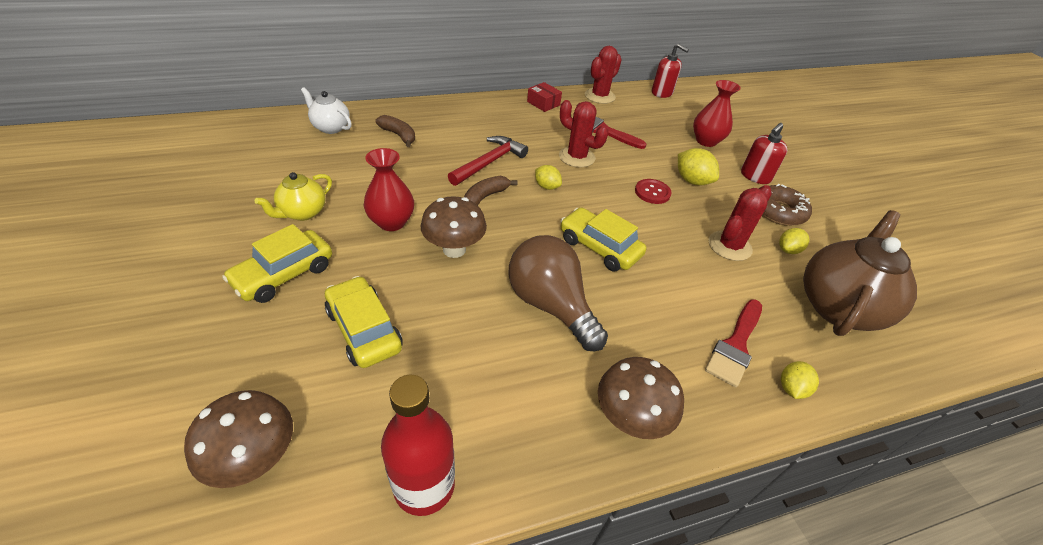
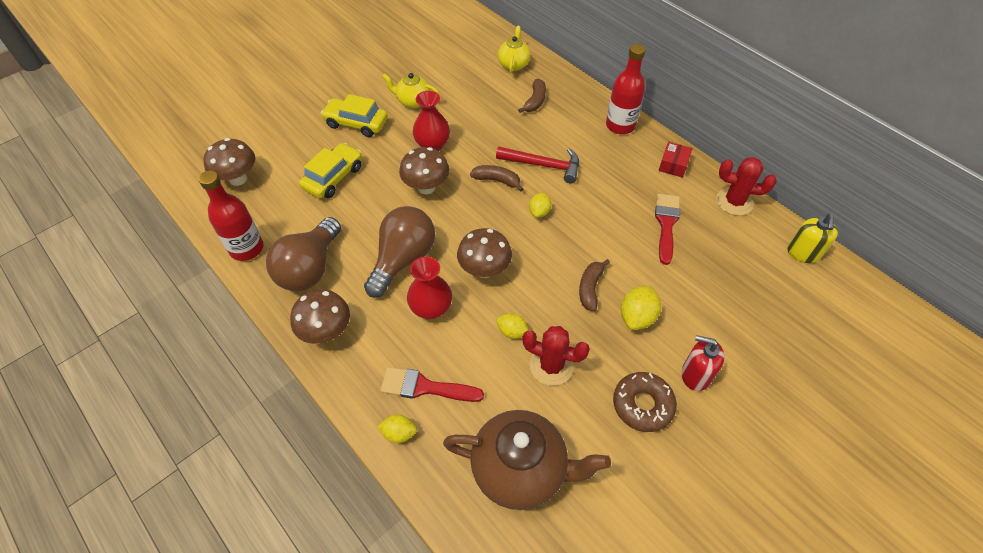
camera: 70 degrees right, 10 degrees up
white teapot [301,87,352,134] -> yellow teapot [498,26,530,73]
red cactus [559,100,608,168] -> none
yellow car [560,207,646,271] -> brown mushroom [457,228,512,278]
red button [635,179,672,204] -> brown banana [579,259,610,311]
red soap dispenser [652,43,689,98] -> yellow soap dispenser [787,214,838,263]
red vase [693,80,741,147] -> red vase moved to [407,256,452,319]
yellow lemon [779,228,809,254] -> yellow lemon moved to [497,313,529,339]
none -> brown light bulb [266,217,341,291]
none -> red bottle [606,44,646,134]

